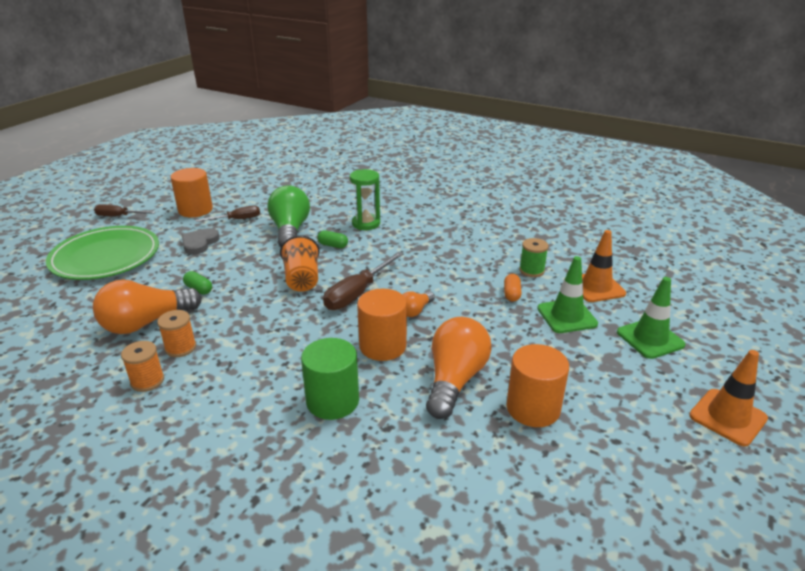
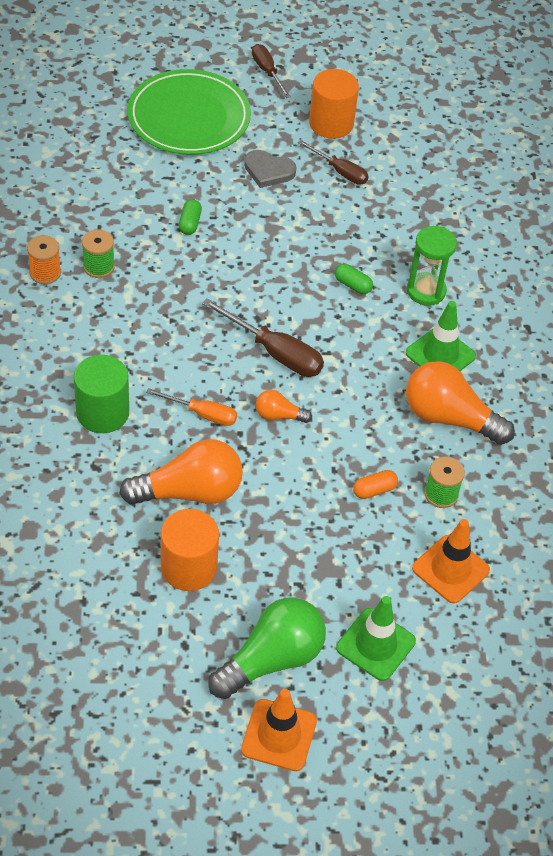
camera: 55 degrees right, 20 degrees up
orange light bulb [93,280,202,334] -> orange light bulb moved to [406,361,515,445]
orange spool [157,310,196,357] -> green spool [82,229,115,278]
grey heart [182,228,220,255] -> grey heart turned 150 degrees counterclockwise [244,150,296,188]
green light bulb [267,185,310,247] -> green light bulb moved to [208,597,326,699]
orange cup [280,235,320,292] -> none
green capsule [317,230,348,248] -> green capsule turned 45 degrees counterclockwise [334,264,373,294]
brown screwdriver [323,252,404,310] -> brown screwdriver turned 150 degrees counterclockwise [202,298,324,377]
orange cylinder [357,289,407,361] -> orange screwdriver [146,388,237,426]
green traffic cone [537,256,598,333] -> green traffic cone moved to [406,301,476,371]

